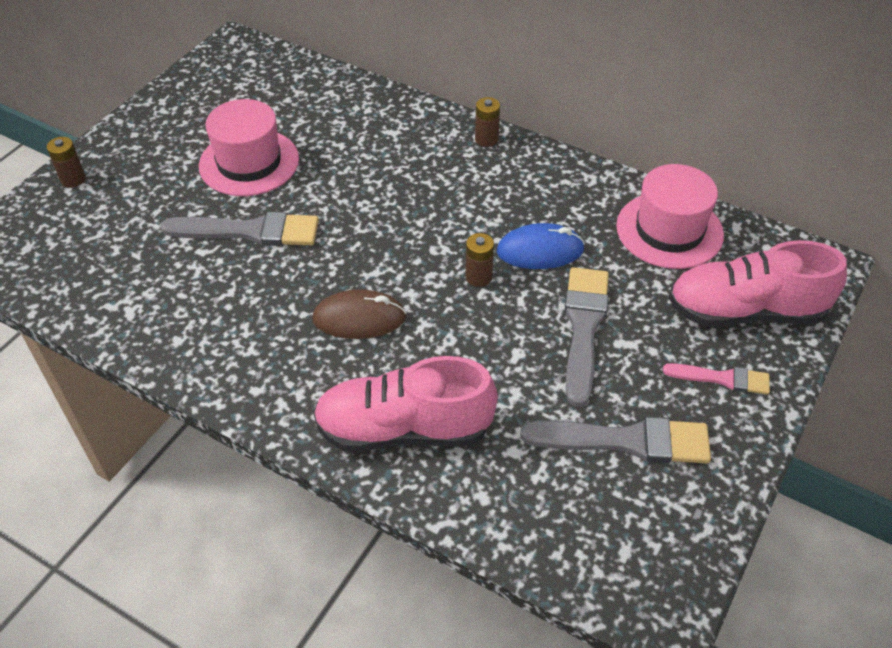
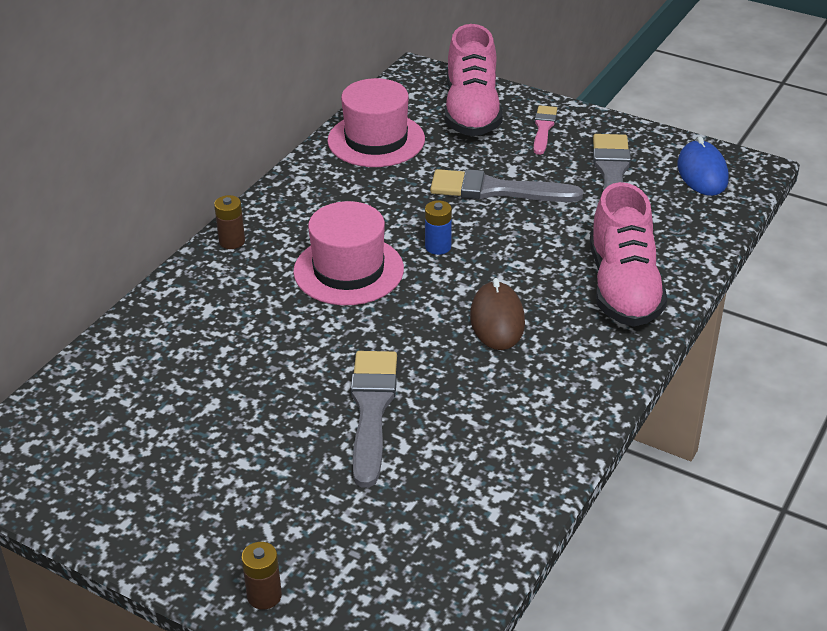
camera: 90 degrees left, 10 degrees down
pink hat [199,99,299,196] -> pink hat moved to [293,201,404,305]
brown battery [465,233,494,287] -> blue battery [425,200,452,255]
blue mouse [497,223,585,269] -> blue mouse moved to [677,136,729,196]

